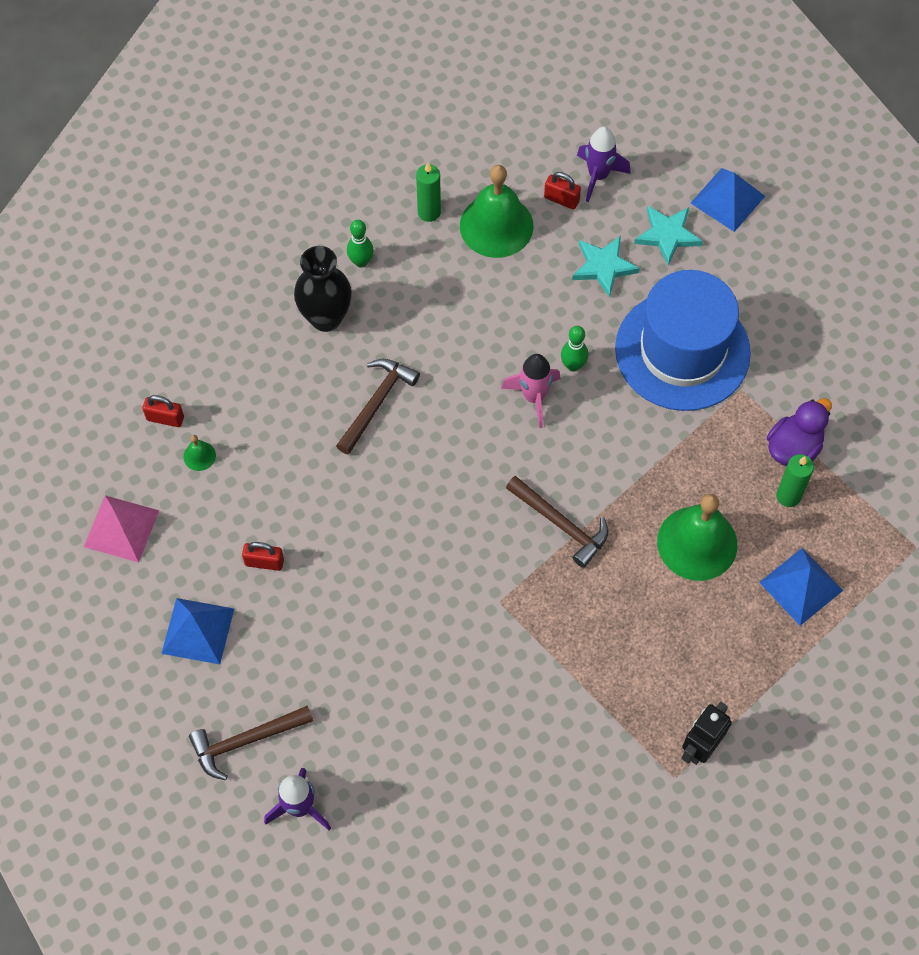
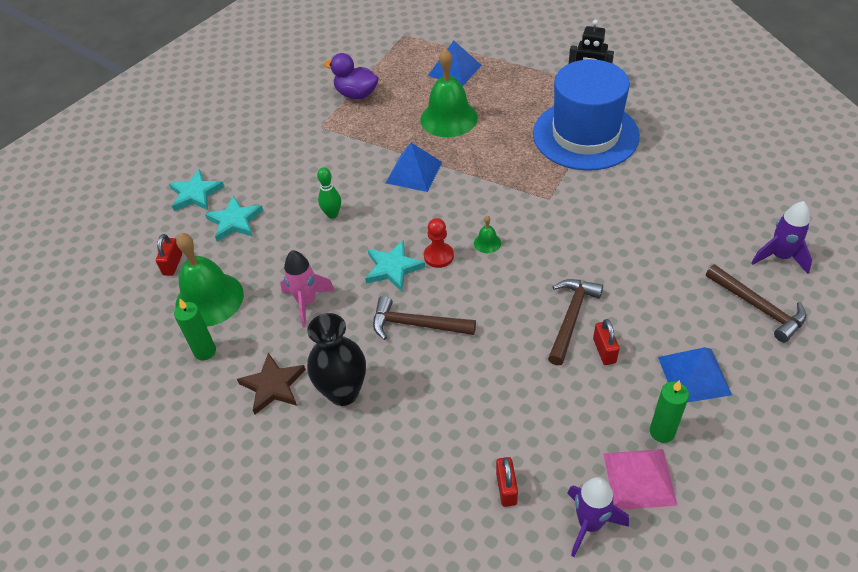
camera: 105 degrees left, 15 degrees down
green bell [183,435,216,471] -> green bell moved to [474,216,501,253]
green bowling pin [347,220,374,268] -> brown star [237,352,306,415]
pink rocket [501,354,561,428] -> pink rocket moved to [280,250,335,328]
brown hammer [506,476,608,568] -> brown hammer moved to [548,279,603,366]
purple rocket [577,127,631,202] -> purple rocket moved to [567,477,629,557]
blue hat [615,270,751,411] -> blue hat moved to [533,59,640,171]
blue pyramid [691,168,765,232] -> blue pyramid moved to [386,143,442,192]
green candle [776,454,814,507] -> green candle moved to [650,380,689,443]
none -> turquoise star [365,240,425,292]
none -> red pawn [424,218,454,268]

